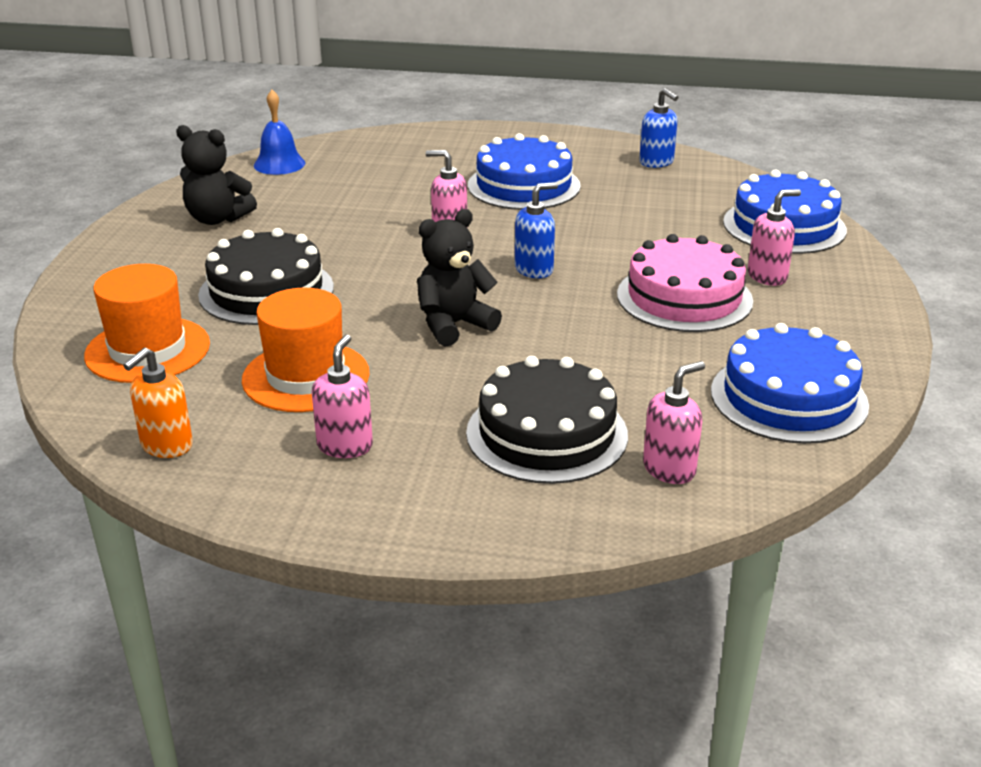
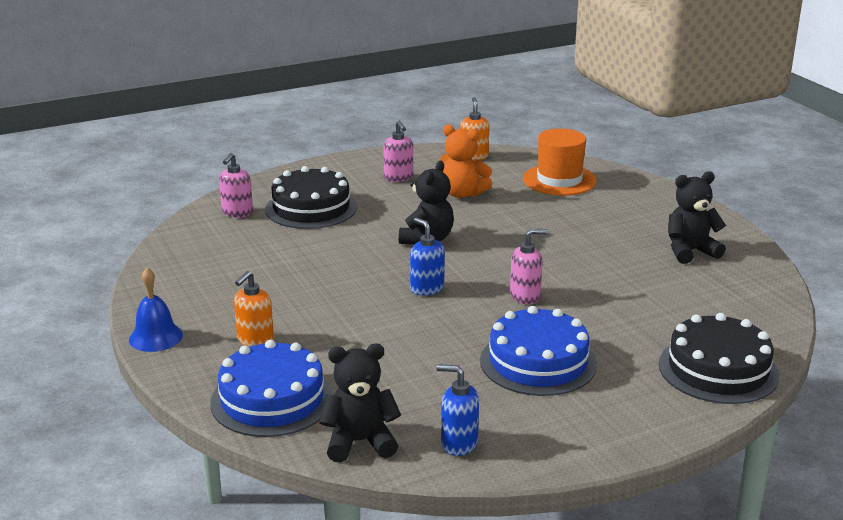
camera: 145 degrees right, 5 degrees down
black cake [198,228,334,325] -> black cake moved to [659,313,779,404]
orange hat [242,288,369,412] -> orange teddy bear [440,124,492,198]
blue bell [254,90,305,175] -> blue bell moved to [129,268,183,352]
blue soap dispenser [515,182,558,278] -> blue soap dispenser turned 120 degrees clockwise [410,218,445,296]
pink cake [617,234,753,332] -> none
blue cake [711,323,869,444] -> none
pink soap dispenser [747,189,801,286] -> orange soap dispenser [234,271,274,347]
none -> black teddy bear [319,344,401,462]

